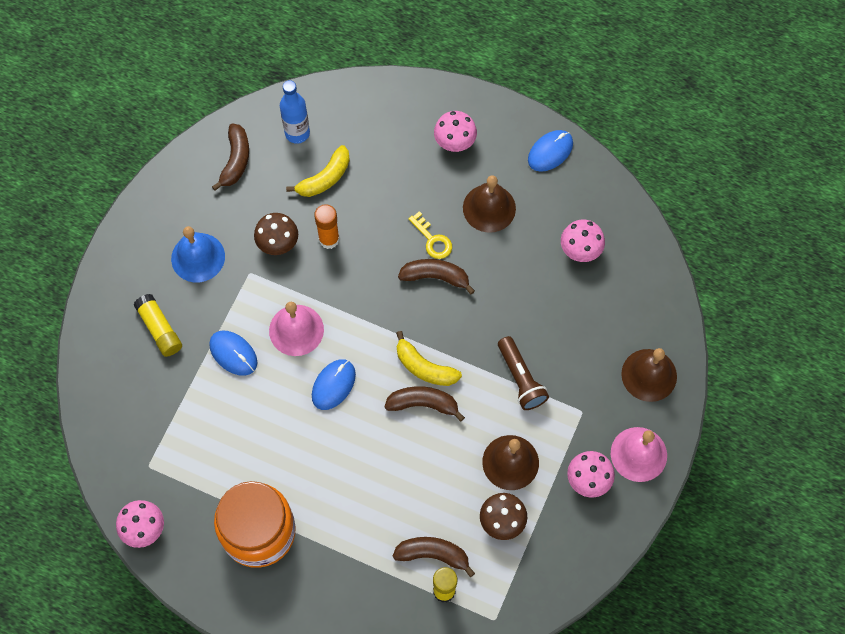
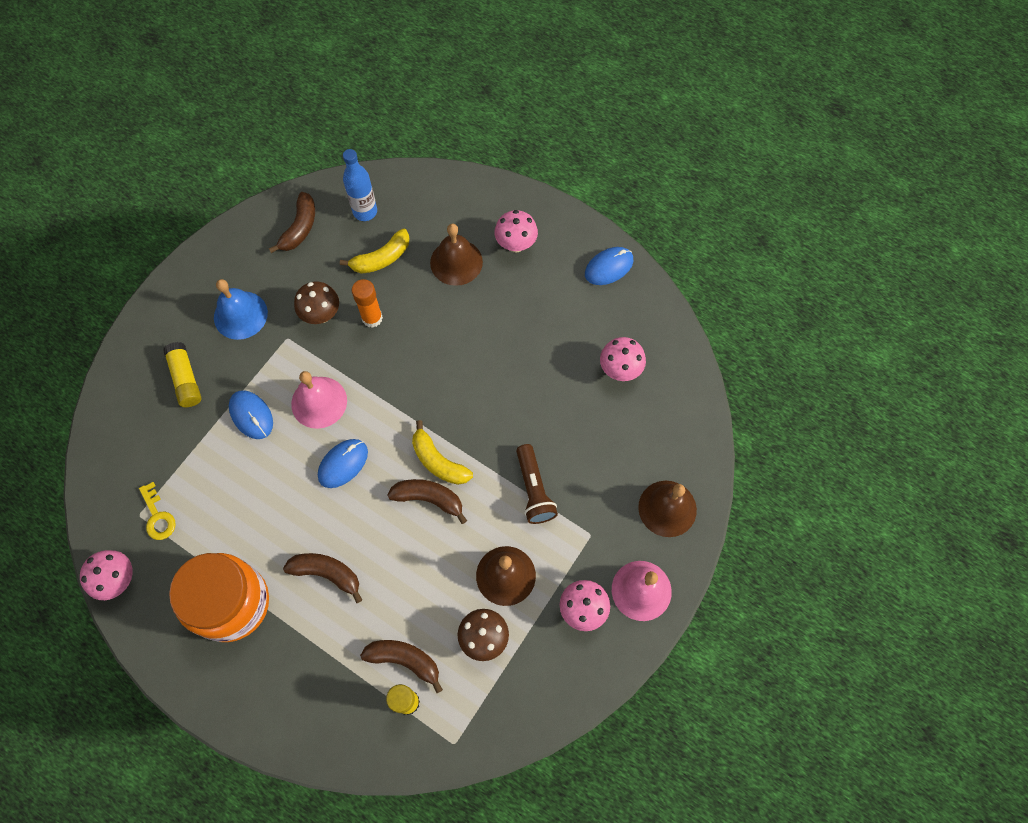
camera: 10 degrees right, 0 degrees up
brown banana [398,259,475,295] -> brown banana moved to [283,553,362,603]
yellow key [408,211,452,259] -> yellow key moved to [139,482,176,540]
brown bell [463,175,516,233] -> brown bell moved to [430,224,483,286]

